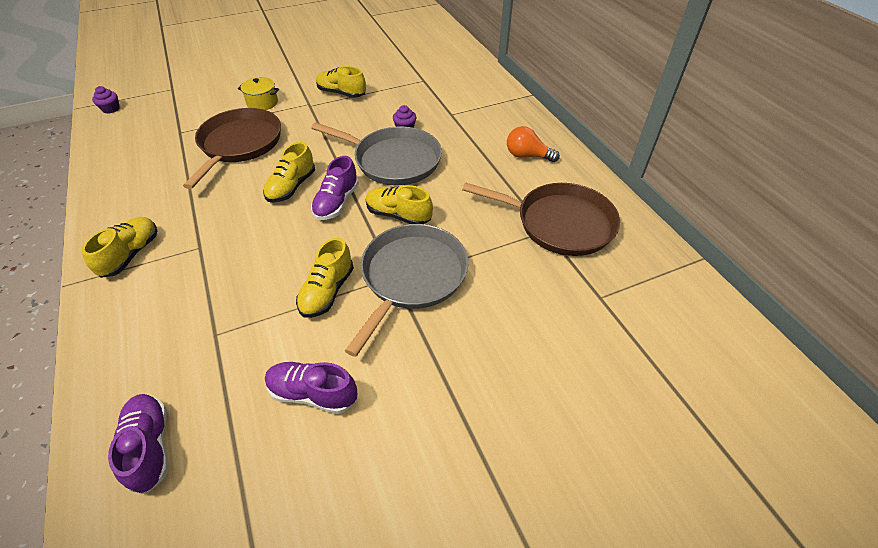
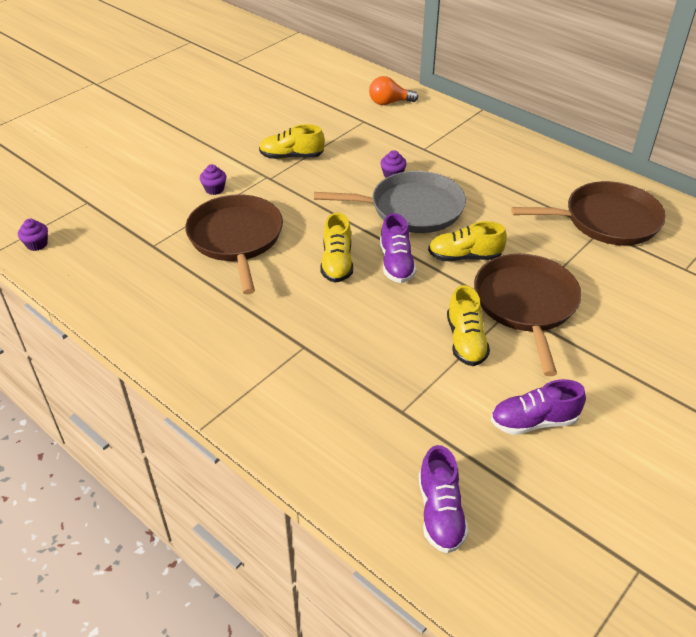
camera: 25 degrees left, 5 degrees down
yellow shoe [82,217,157,278] -> none
purple shoe [108,394,168,493] -> purple shoe turned 135 degrees counterclockwise [419,445,469,554]
yellow pot [238,77,279,110] -> purple cupcake [200,164,226,195]
grey pan [345,224,468,357] -> brown pan [474,254,582,376]
orange light bulb [507,126,560,162] -> orange light bulb moved to [369,76,418,105]

